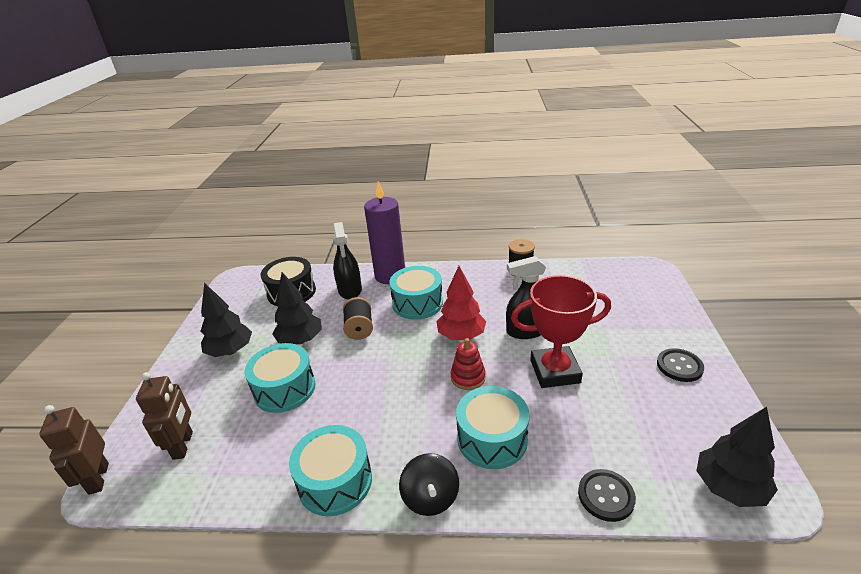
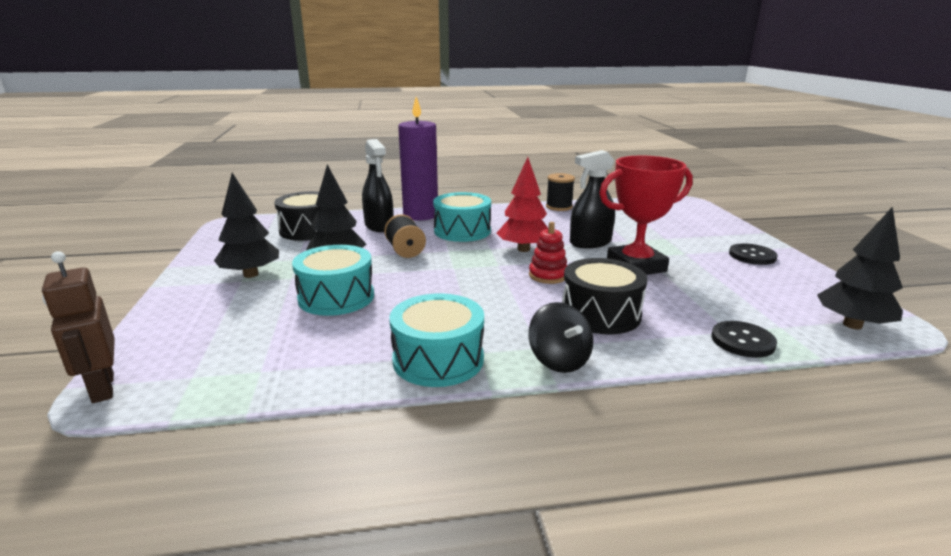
camera: 15 degrees left, 10 degrees down
brown robot [136,372,193,460] -> none
turquoise drum [456,386,530,469] -> black drum [562,258,647,334]

